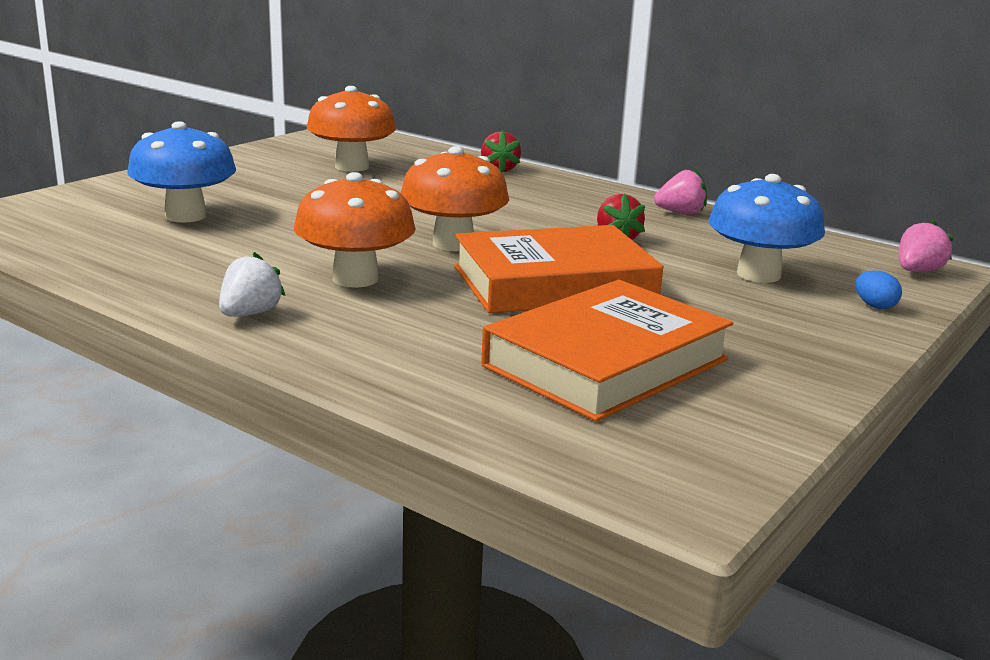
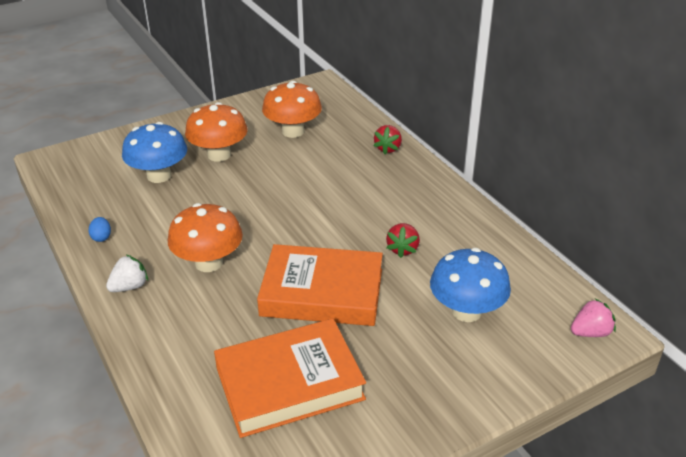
camera: 25 degrees right, 15 degrees up
orange mushroom [401,146,509,251] -> orange mushroom moved to [185,102,248,162]
pink strawberry [654,169,707,214] -> none
blue egg [855,271,902,309] -> blue egg moved to [89,217,111,242]

